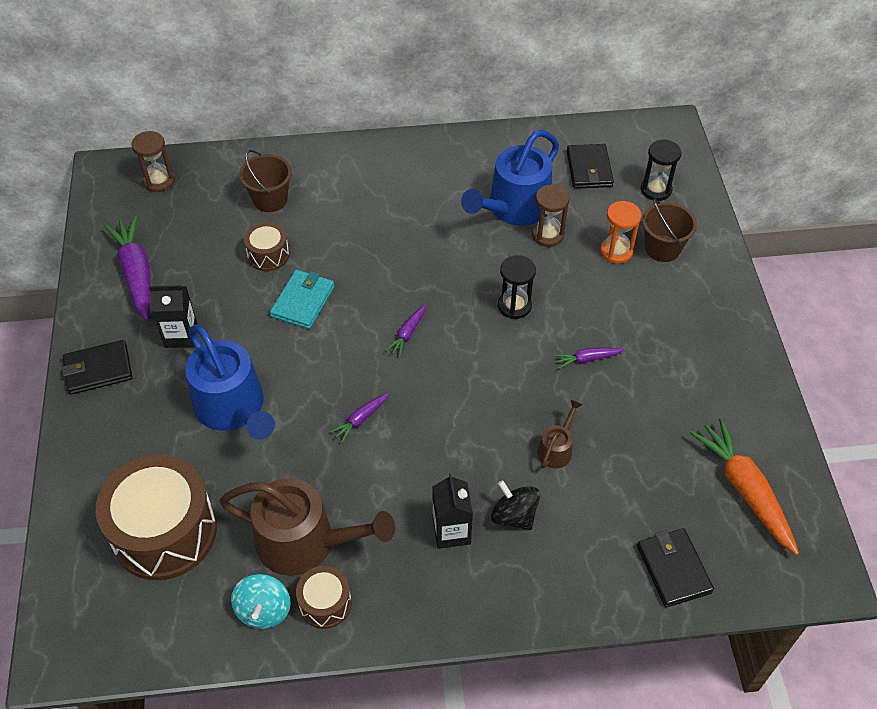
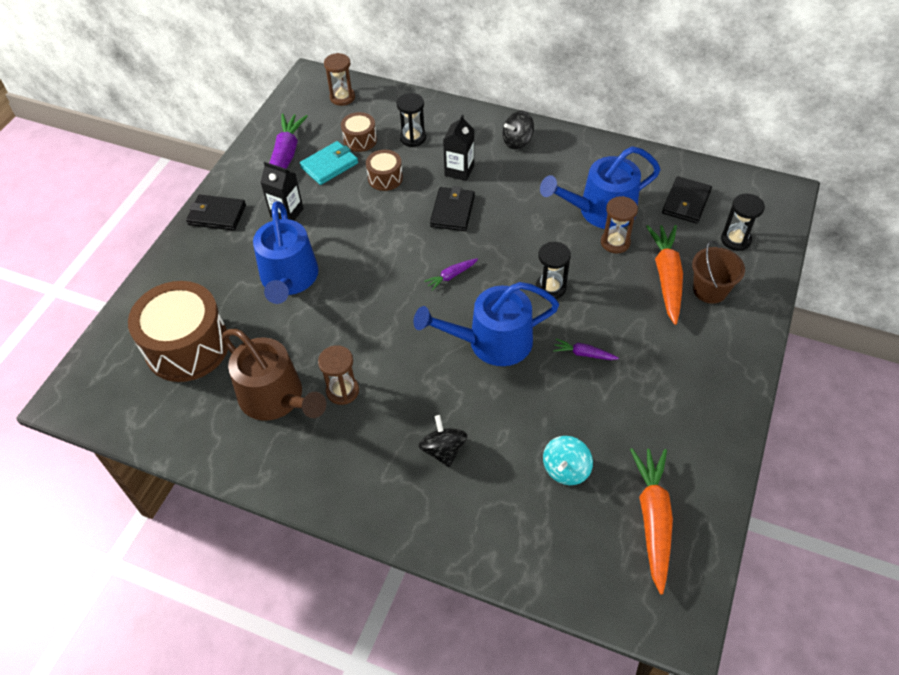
camera: 30 degrees right, 0 degrees up
turquoise spinning top [231,574,291,629] -> turquoise spinning top moved to [543,436,593,485]
brown bucket [239,150,292,212] -> black hourglass [396,93,426,147]
turquoise wallet [270,270,335,329] -> turquoise wallet moved to [300,141,358,185]
brown drum [296,566,351,629] -> brown drum moved to [341,112,377,152]
purple carrot [330,393,389,443] -> none
black carton [432,473,473,549] -> black carton moved to [443,115,474,181]
brown watering can [538,400,582,468] -> none
orange hourglass [600,201,641,264] -> orange carrot [646,225,683,325]
black wallet [637,528,714,608] -> black wallet moved to [430,186,475,231]
none -> brown hourglass [318,345,359,405]
none -> blue watering can [414,282,559,366]
none -> black spinning top [503,111,534,149]

